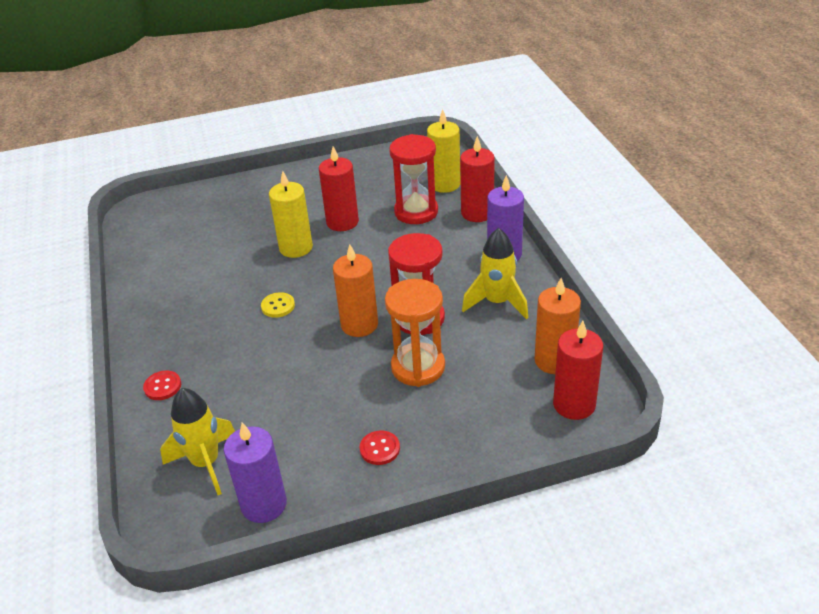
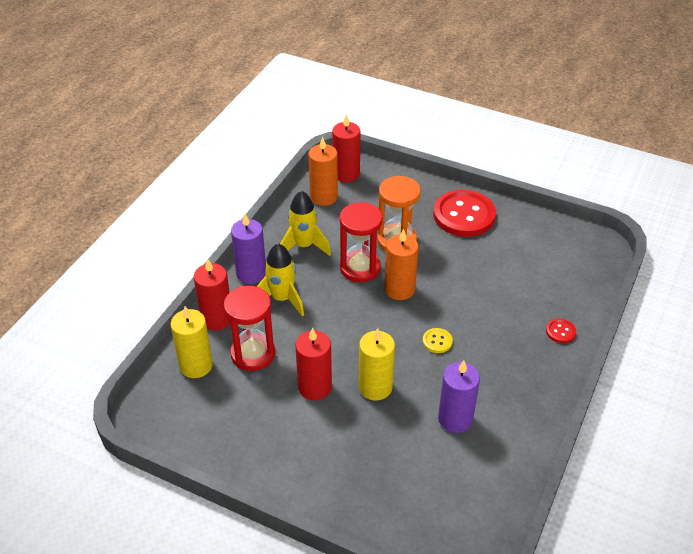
camera: 140 degrees left, 5 degrees up
yellow rocket [160,388,235,495] -> yellow rocket moved to [257,243,304,316]
purple candle [224,423,287,523] -> purple candle moved to [438,360,480,433]
red button [360,431,400,465] -> red button [433,190,496,237], size x2.36

